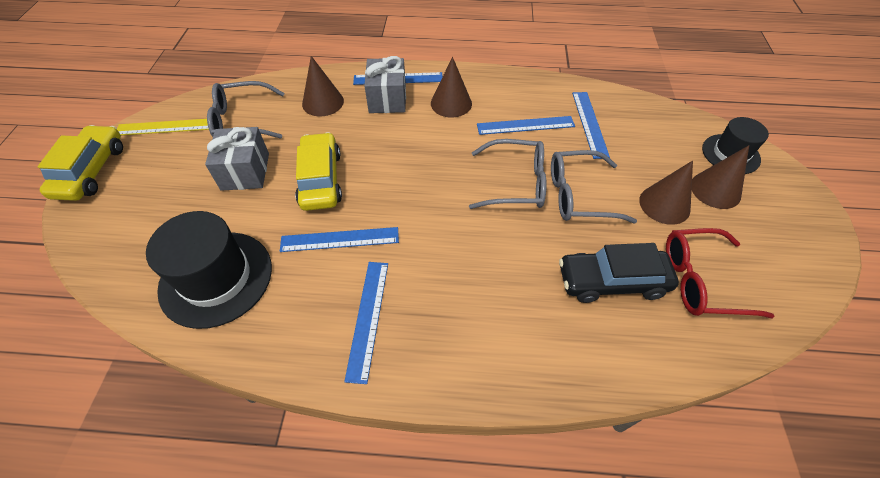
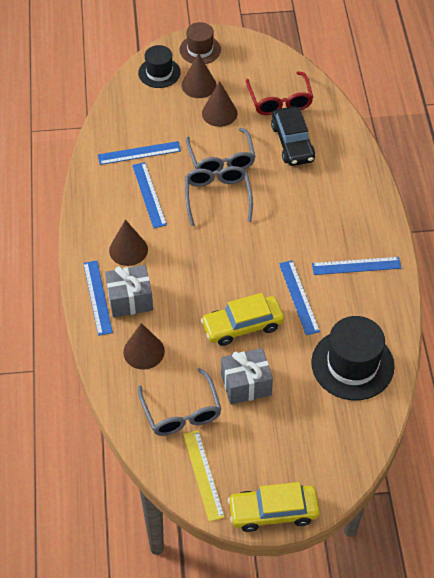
camera: 100 degrees left, 0 degrees up
none -> brown hat [180,22,221,64]

